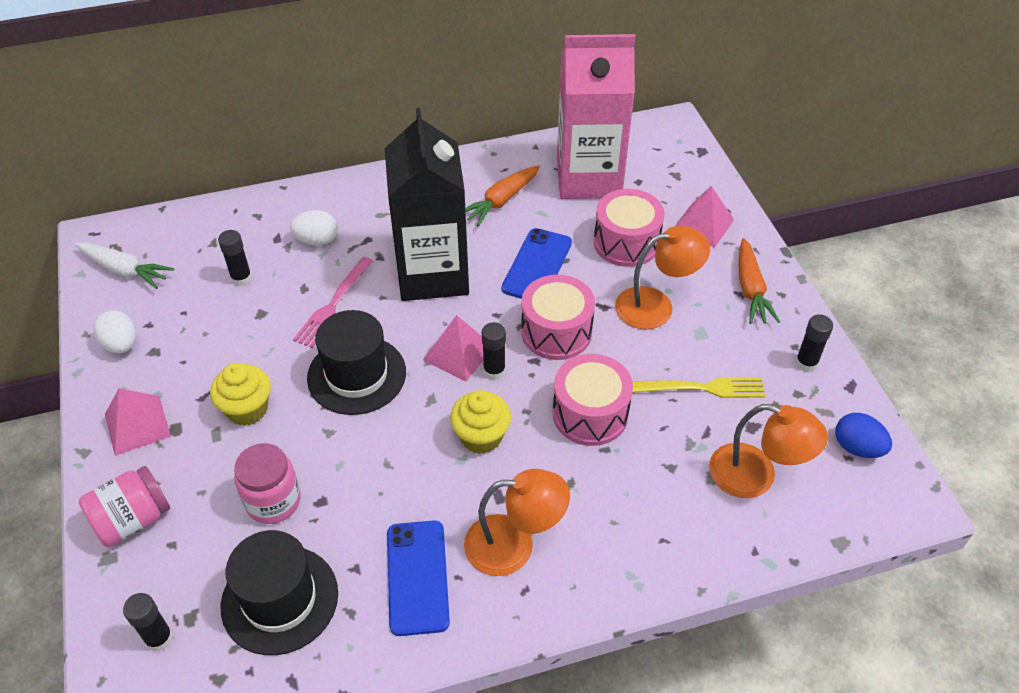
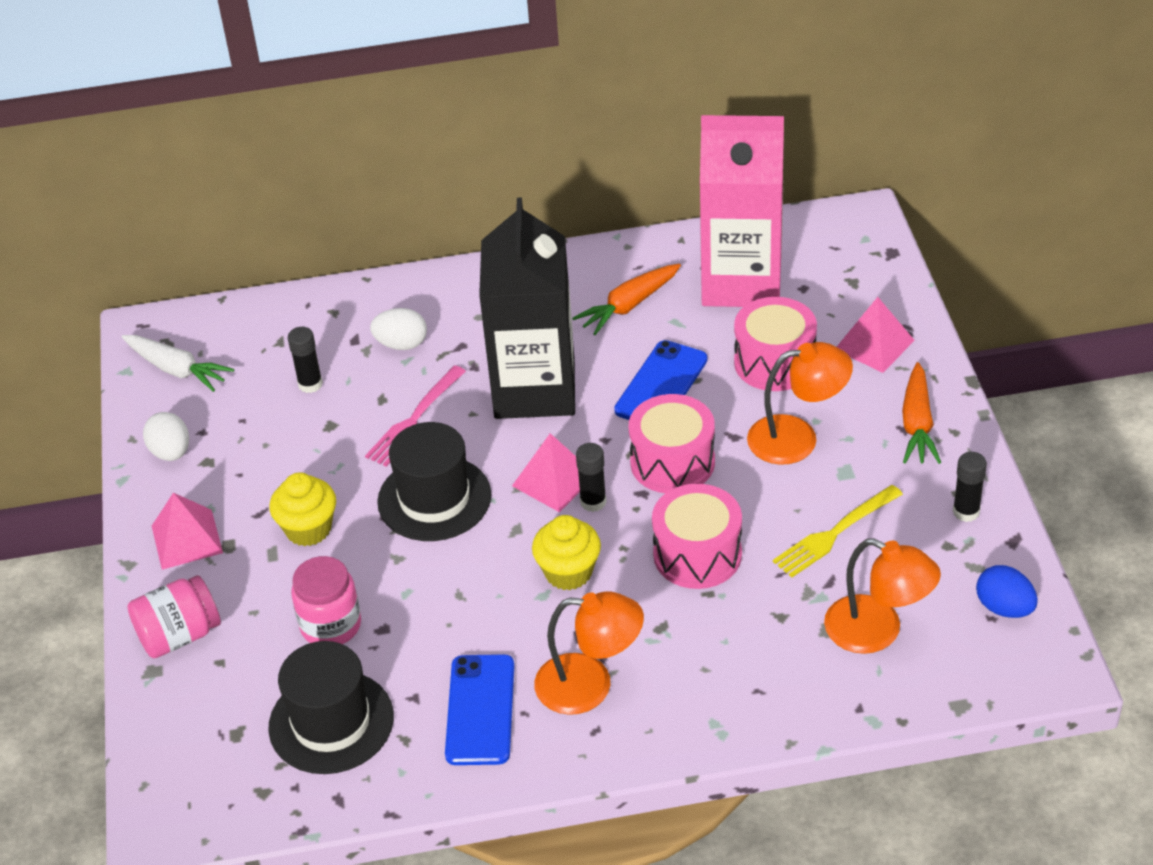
camera: 10 degrees right, 5 degrees down
black glue stick [123,593,173,652] -> none
yellow fork [632,377,766,398] -> yellow fork turned 135 degrees clockwise [773,485,903,578]

